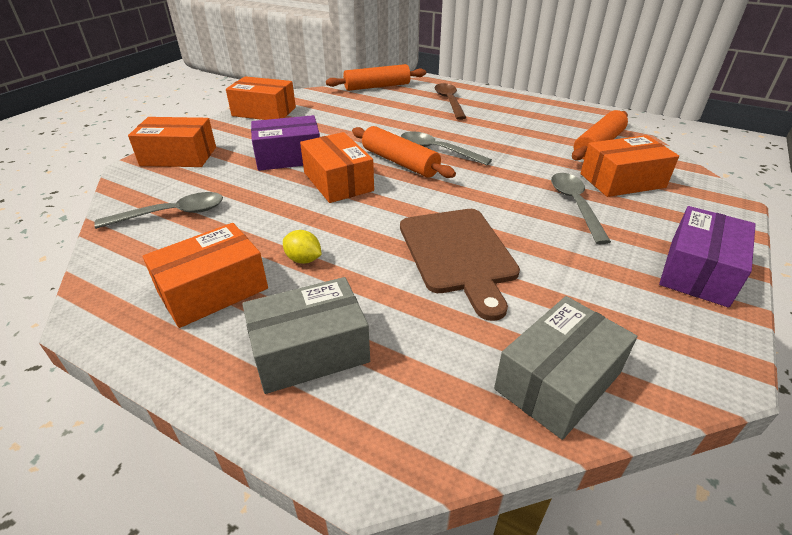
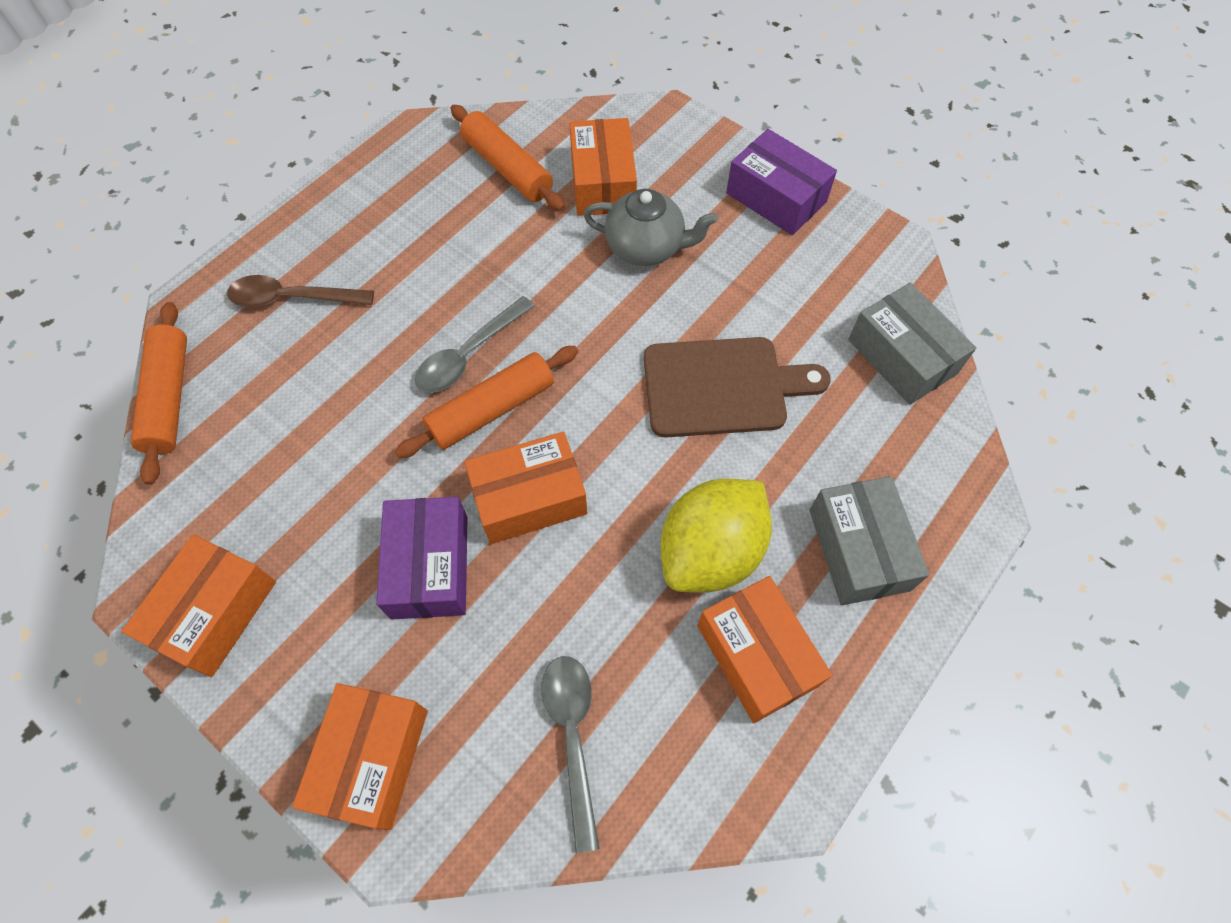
camera: 80 degrees left, 25 degrees up
yellow lemon [283,230,322,264] -> yellow lemon [660,479,772,593], size x2.43
grey spoon [551,173,611,244] -> grey teapot [584,189,718,266]

